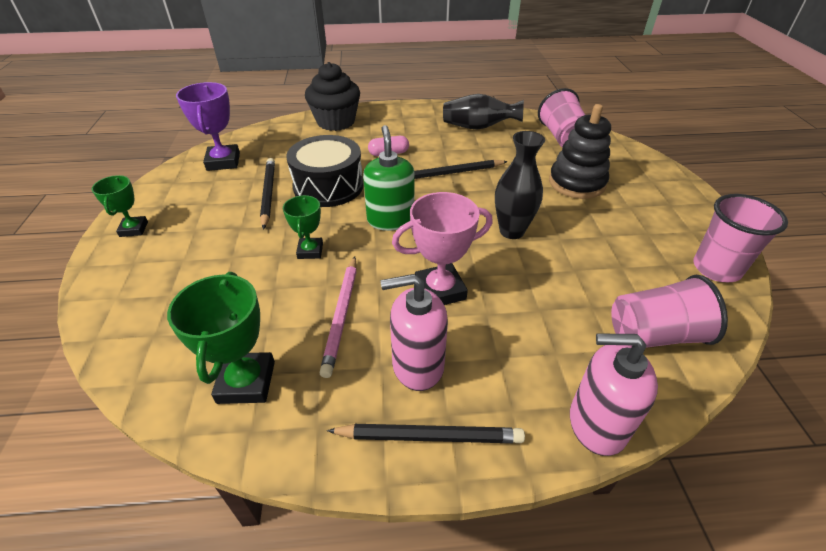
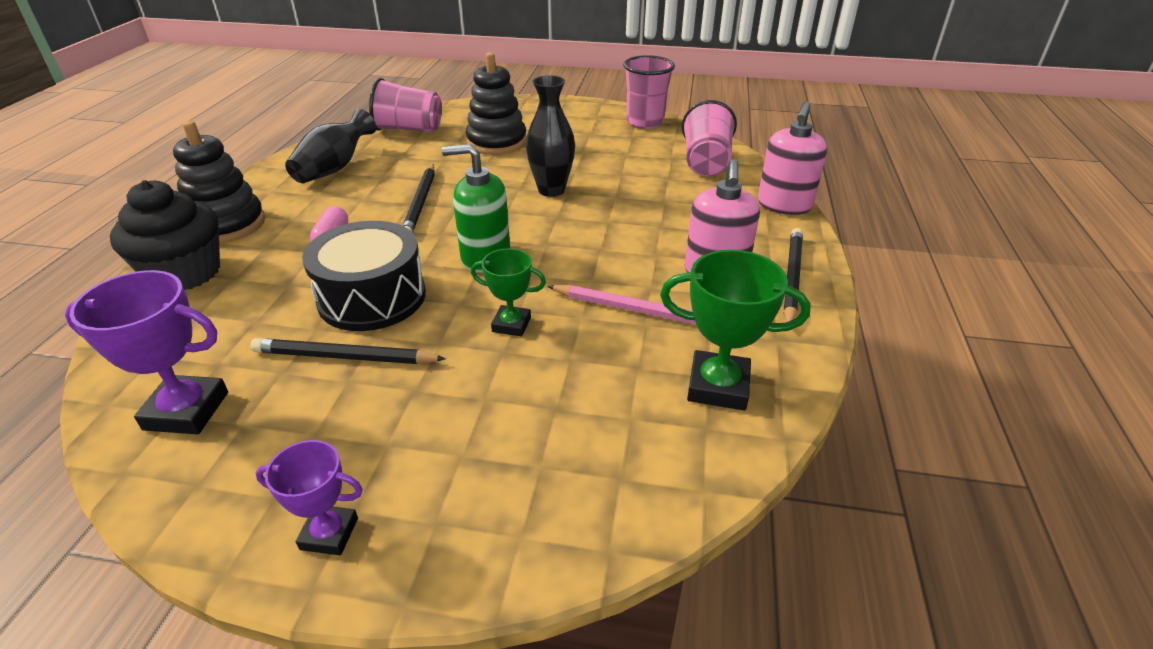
camera: 75 degrees left, 5 degrees down
green trophy [92,175,148,237] -> purple trophy [255,440,363,555]
pink trophy [392,192,493,305] -> none
none -> black stacking toy [173,121,265,243]

